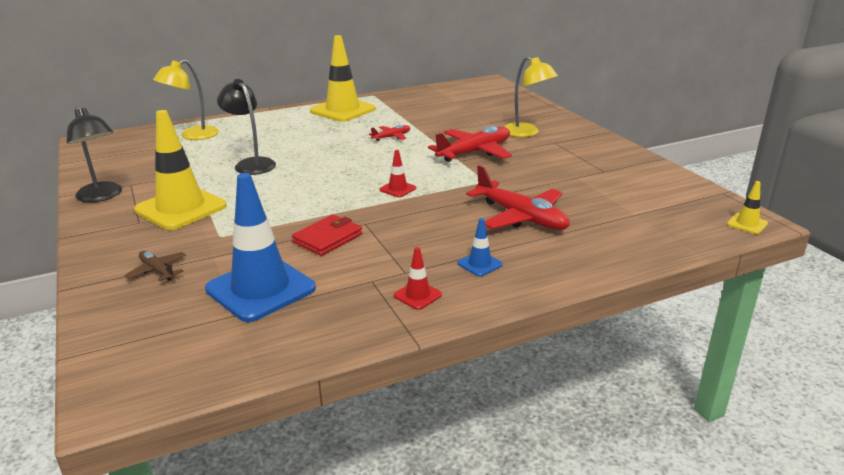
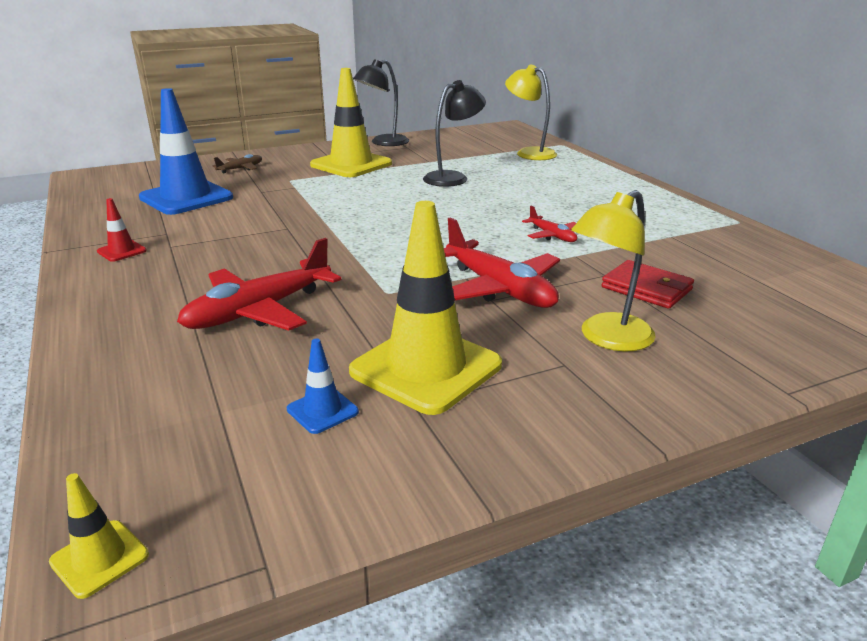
camera: 90 degrees right, 0 degrees up
red wallet [292,215,362,256] -> red wallet moved to [602,260,694,309]
yellow traffic cone [310,35,376,122] -> yellow traffic cone moved to [349,201,502,415]
red traffic cone [380,150,416,197] -> none
blue traffic cone [457,218,503,277] -> blue traffic cone moved to [287,339,359,434]

